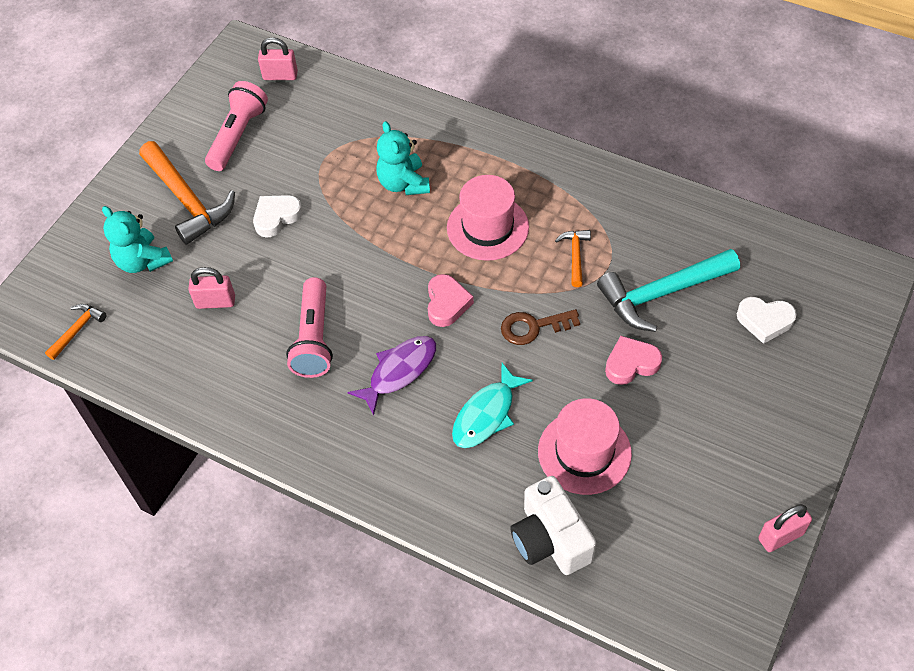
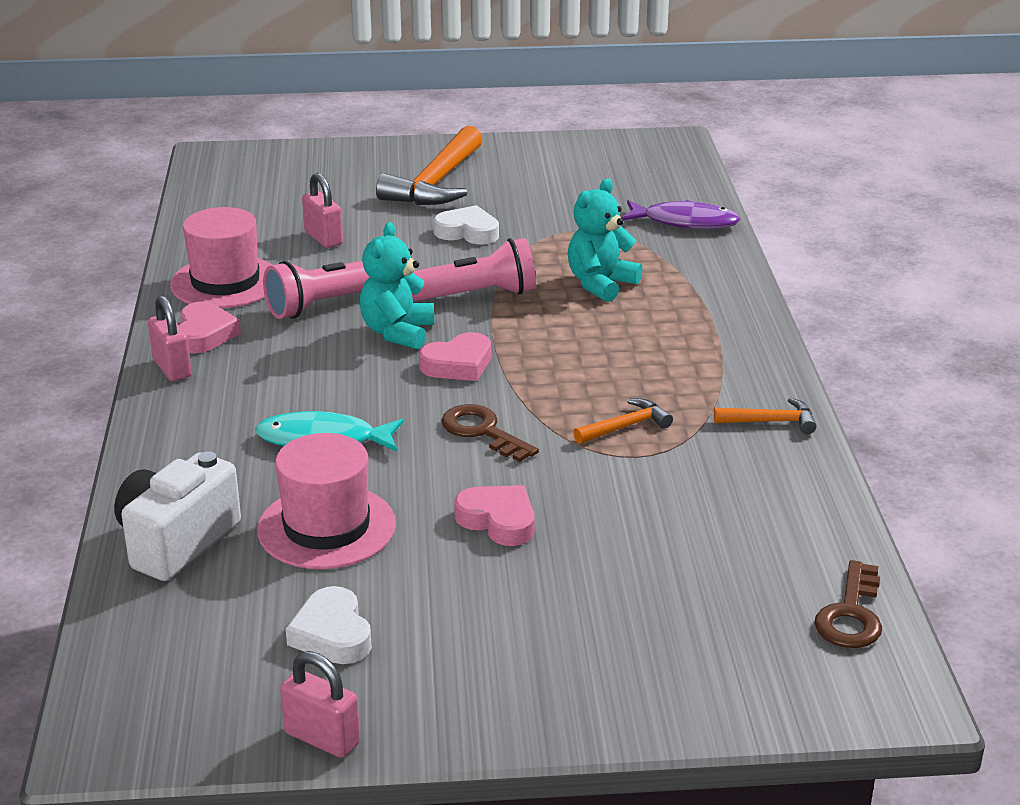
camera: 55 degrees right, 25 degrees down
orange hammer [45,304,107,360] -> orange hammer moved to [714,398,816,434]
turquoise teddy bear [102,206,173,273] -> turquoise teddy bear moved to [359,222,434,349]
pink flashlight [205,81,268,171] -> pink flashlight moved to [412,238,536,302]
pink padlock [258,37,298,80] -> pink padlock moved to [148,295,192,381]
purple fish [347,336,436,415] -> purple fish moved to [621,200,741,229]
pink hat [447,175,529,261] -> pink hat moved to [170,207,272,308]
turquoise hammer [597,249,740,332] -> none
white heart [737,297,797,344] -> white heart moved to [286,586,372,664]
none -> pink heart [179,302,241,353]
none -> brown key [814,560,882,648]

